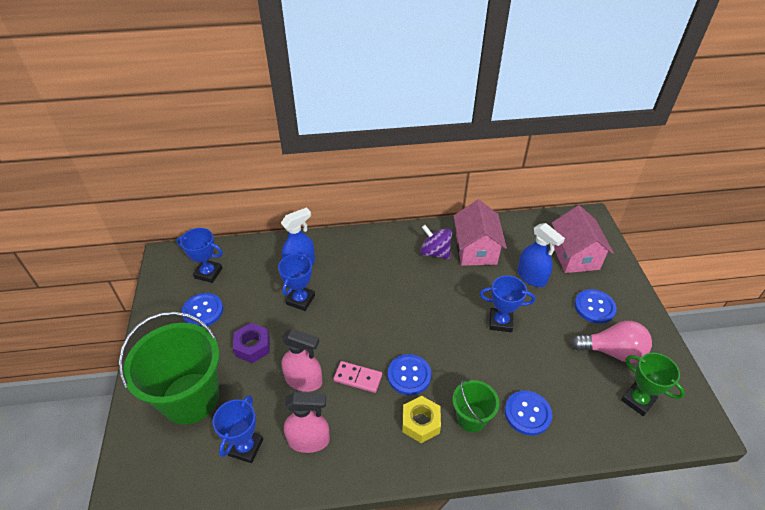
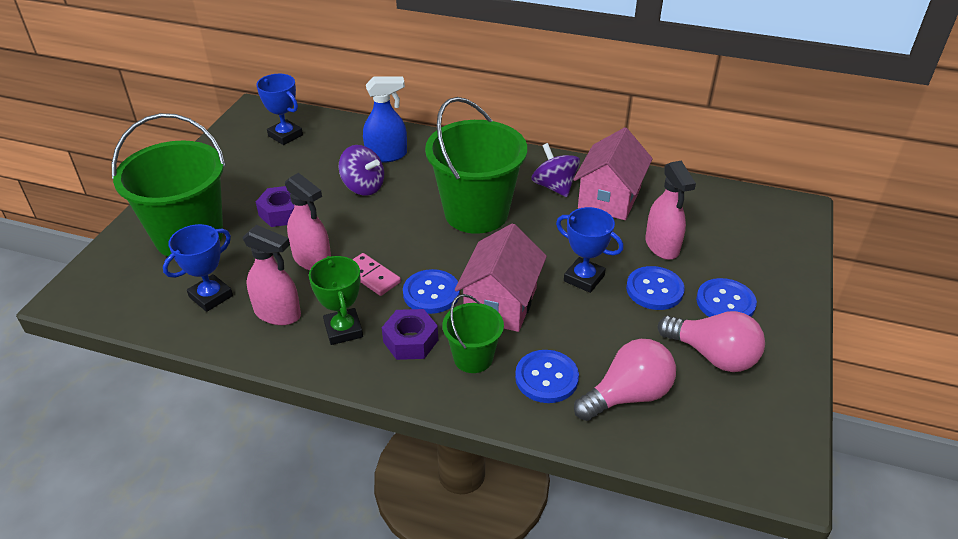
camera: 25 degrees right, 5 degrees down
blue button [182,293,223,327] -> blue button moved to [626,266,685,310]
blue trophy [278,253,315,311] -> purple spinning top [339,145,384,196]
yellow nut [402,396,441,443] -> purple nut [382,309,438,360]
blue spray bottle [517,223,565,287] -> pink spray bottle [645,161,696,260]
pink house [552,205,614,273] -> pink house moved to [455,223,547,332]
green trophy [621,353,685,416] -> green trophy moved to [309,256,363,345]
none -> green bucket [425,97,527,234]
none -> pink light bulb [574,339,676,421]

